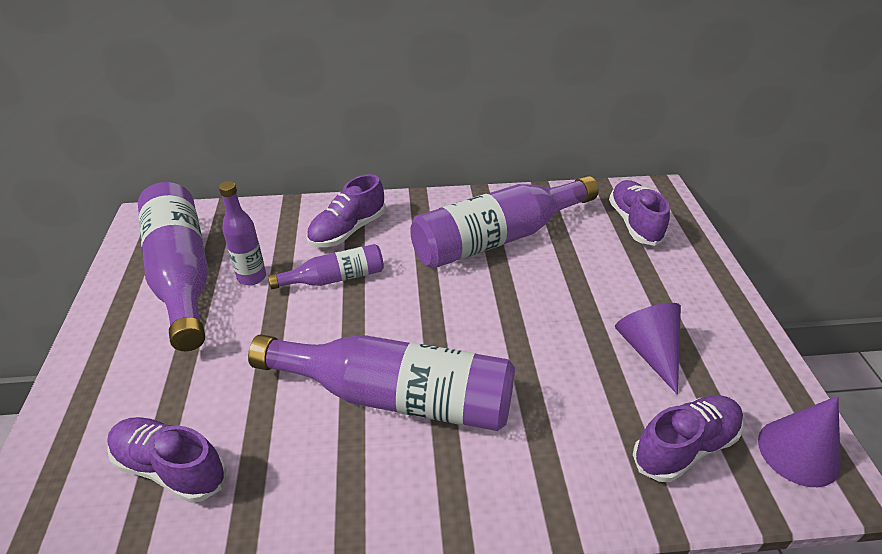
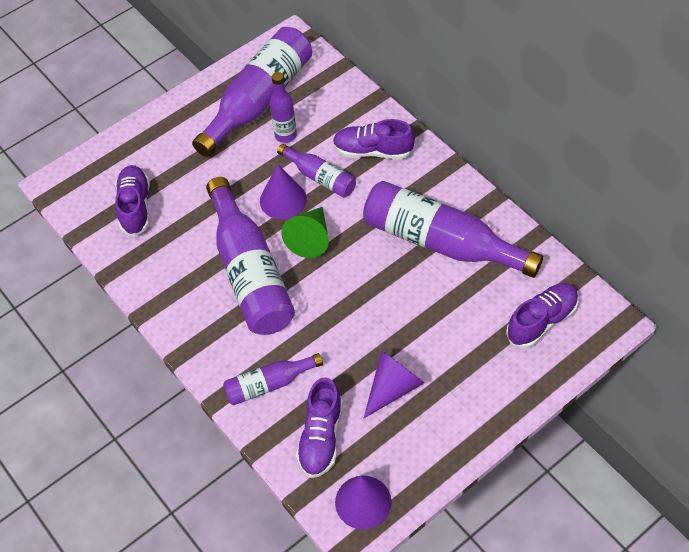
camera: 60 degrees right, 15 degrees up
purple shoe [633,395,743,482] -> purple shoe turned 75 degrees clockwise [296,377,343,478]
none -> purple bottle [223,353,323,405]
none -> purple cone [260,164,307,219]
none -> green cone [281,207,329,258]

